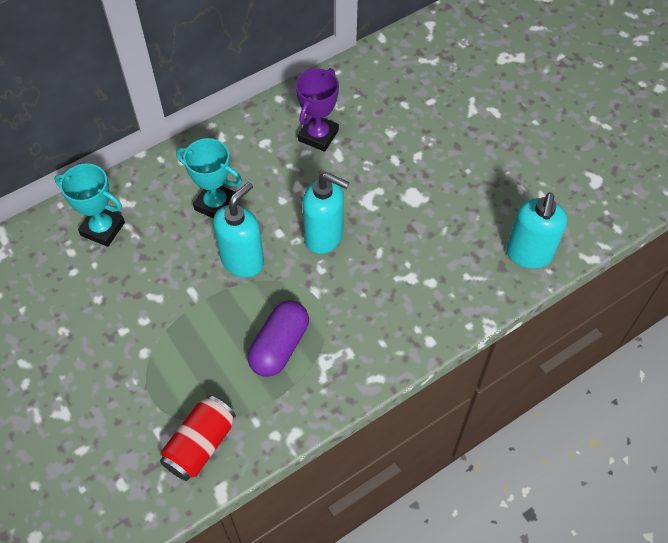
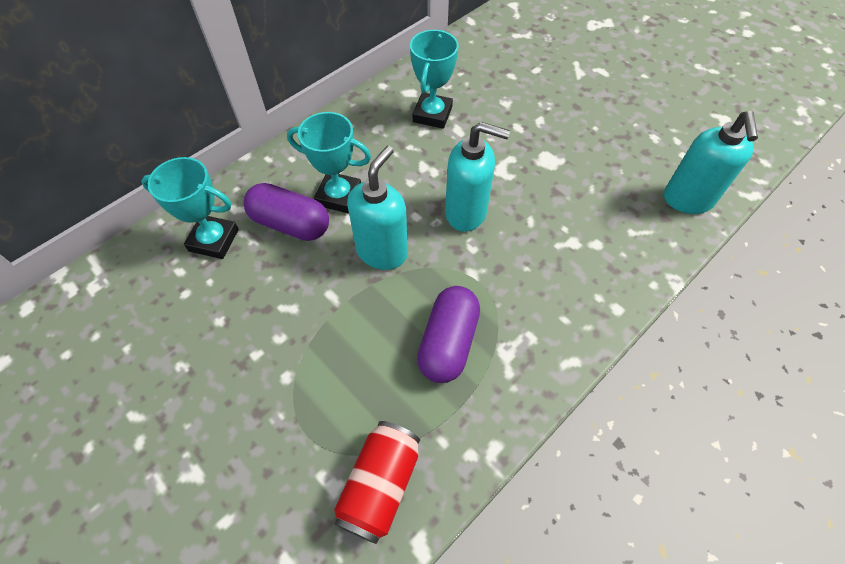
camera: 10 degrees left, 0 degrees up
purple trophy [295,68,339,152] -> turquoise trophy [410,30,459,129]
none -> purple capsule [243,183,329,241]

